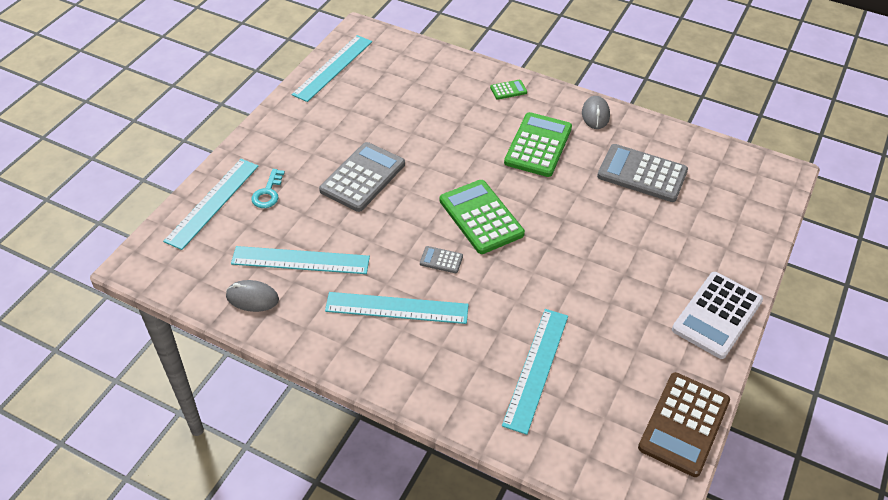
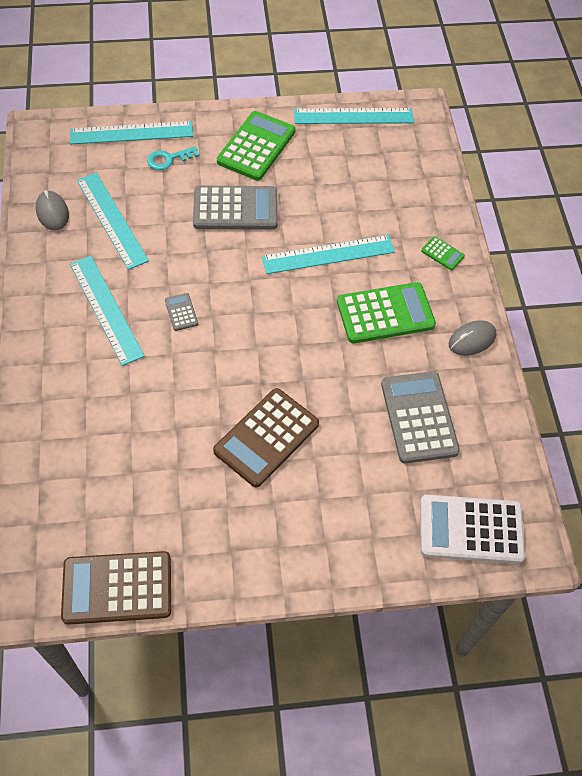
camera: 55 degrees right, 10 degrees up
green calculator [440,180,525,254] -> green calculator moved to [217,111,295,181]
turquoise ruler [502,309,568,435] -> turquoise ruler moved to [262,235,395,274]
white calculator [672,272,763,359] -> white calculator moved to [420,495,525,564]
none -> brown calculator [213,388,319,488]

